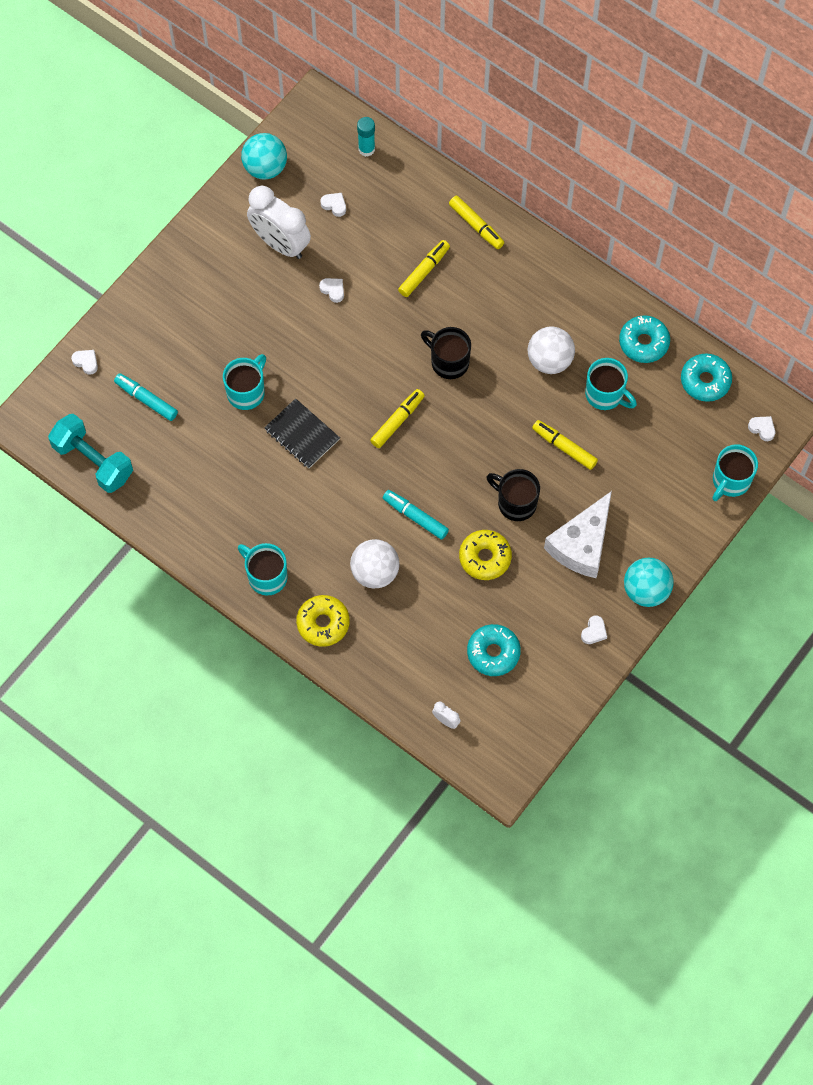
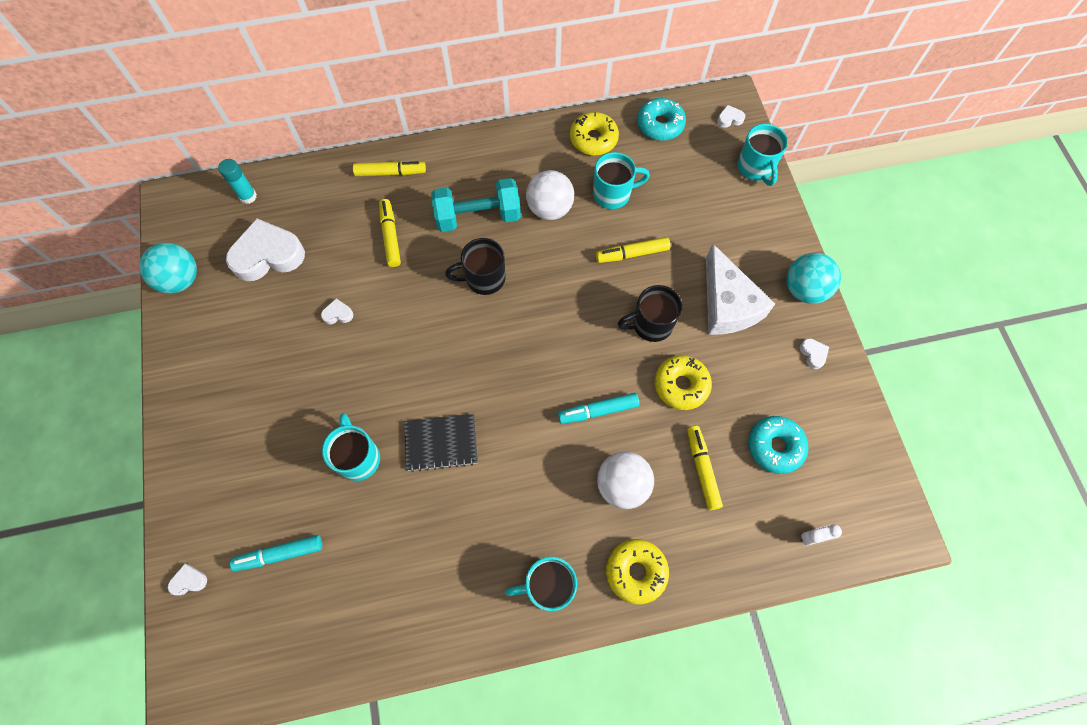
camera: 50 degrees left, 0 degrees up
turquoise dumbbell [48,414,133,493] -> turquoise dumbbell moved to [431,178,521,232]
white clock [247,186,311,259] -> none
white heart [321,193,346,217] -> white heart [226,219,305,281], size x2.45
yellow marker [370,389,425,448] -> yellow marker moved to [687,426,723,510]
turquoise donut [619,315,670,363] -> yellow donut [570,112,619,156]

